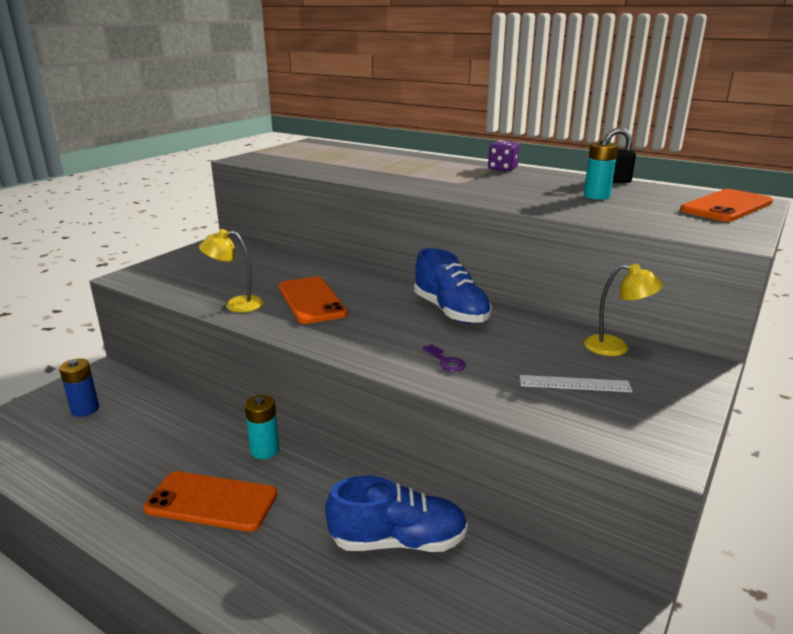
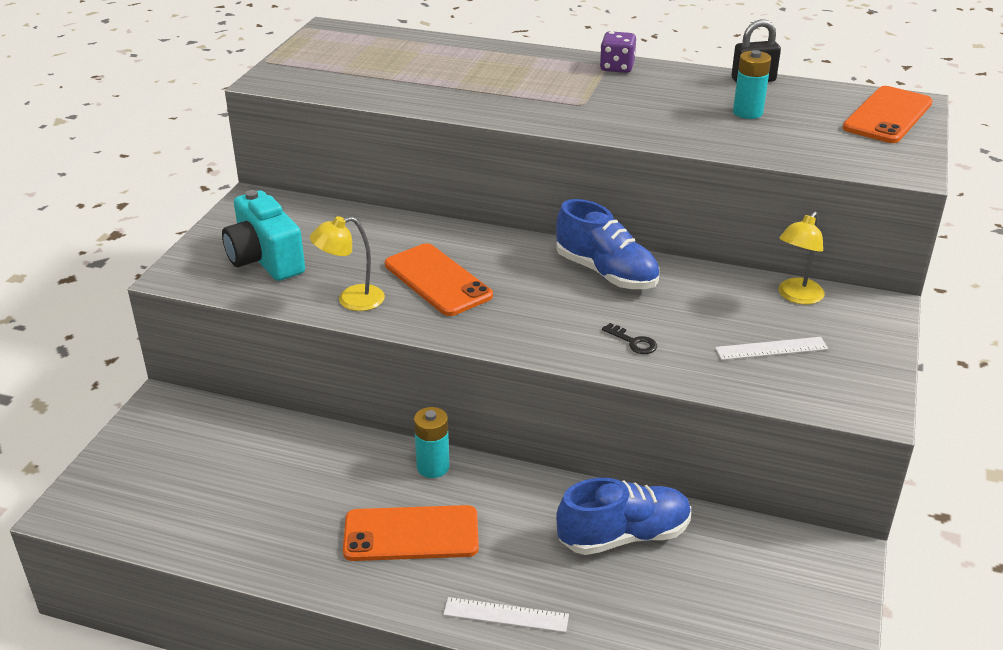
camera: 15 degrees left, 10 degrees up
blue battery [59,358,99,417] -> none
purple key [423,345,466,372] -> black key [602,323,657,354]
yellow lamp [584,264,663,356] -> yellow lamp turned 120 degrees clockwise [778,212,825,304]
none -> turquoise camera [222,190,305,281]
none -> white ruler [443,597,569,633]

